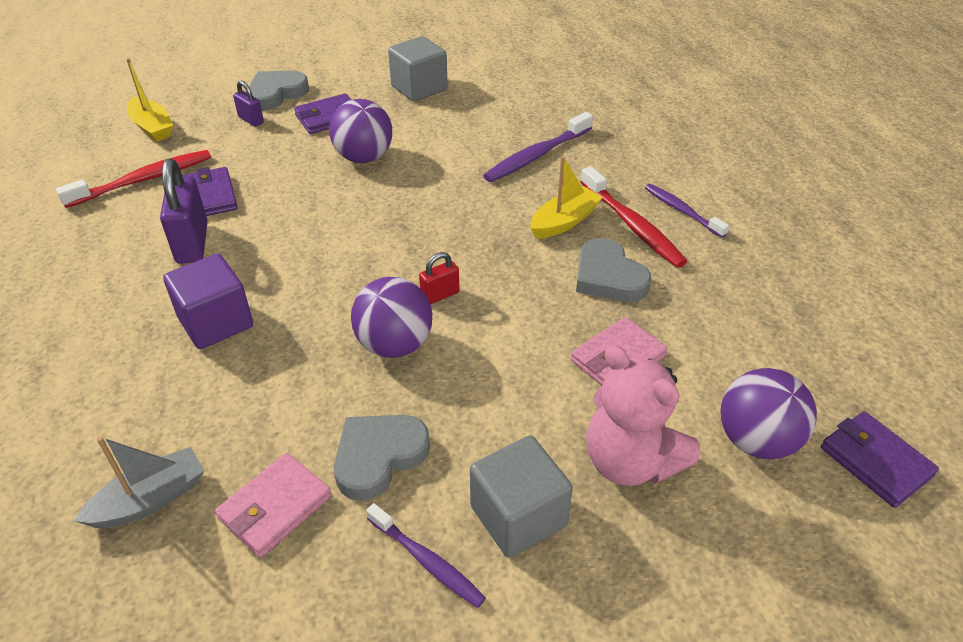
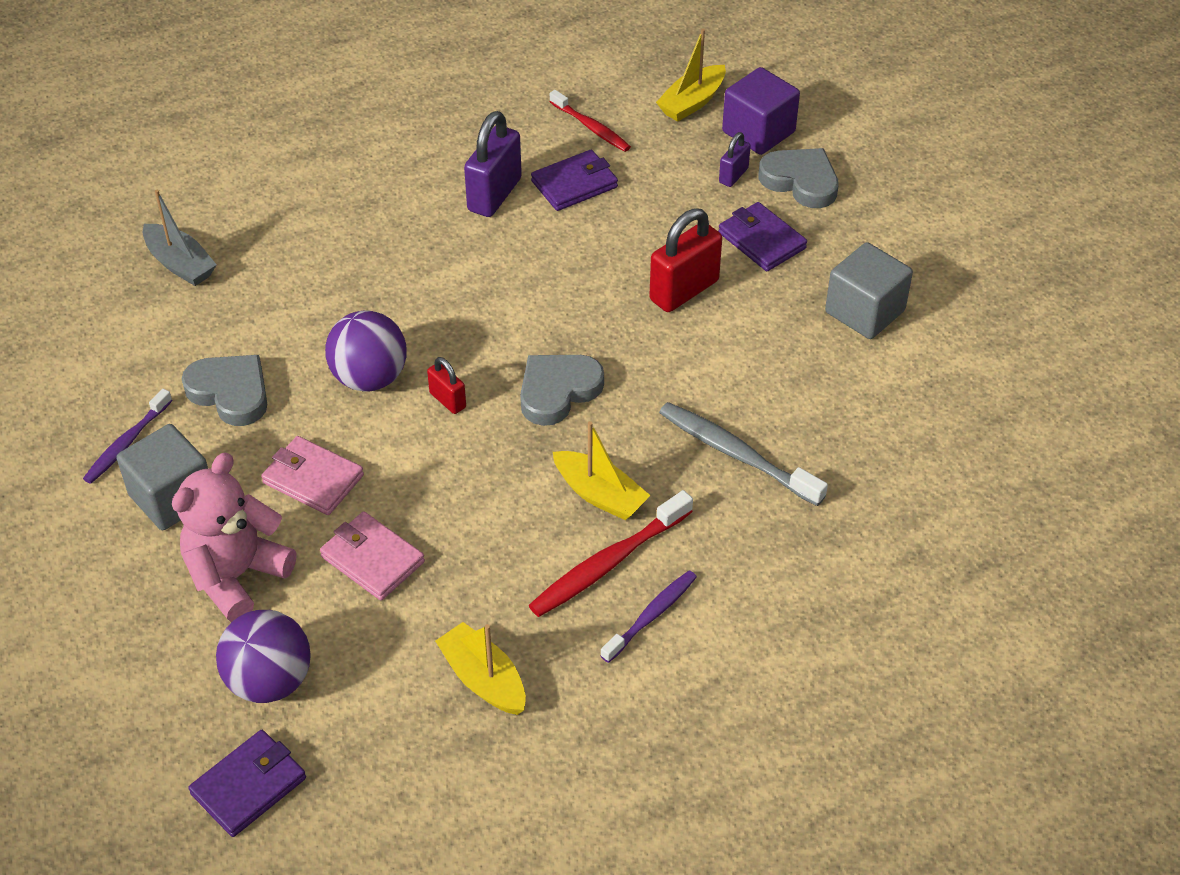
camera: 80 degrees right, 5 degrees up
red toothbrush [56,150,211,208] -> red toothbrush [549,90,631,152], size x0.66
purple padlock [160,159,208,264] -> purple padlock turned 45 degrees counterclockwise [464,111,522,217]
purple cube [163,254,253,349] -> purple cube moved to [722,67,800,155]
pink wallet [215,453,332,557] -> pink wallet moved to [261,436,364,515]
purple ball [329,99,392,163] -> red padlock [649,208,722,312]
purple toothbrush [483,112,593,182] -> grey toothbrush [659,402,828,506]
grey heart [576,238,651,302] -> grey heart moved to [520,355,604,426]
none -> yellow boat [435,622,526,715]

